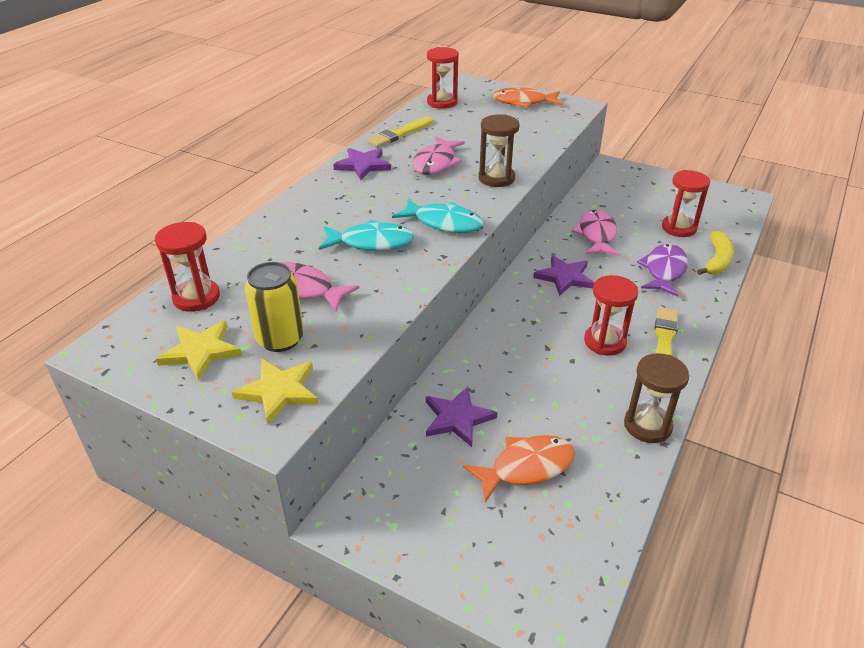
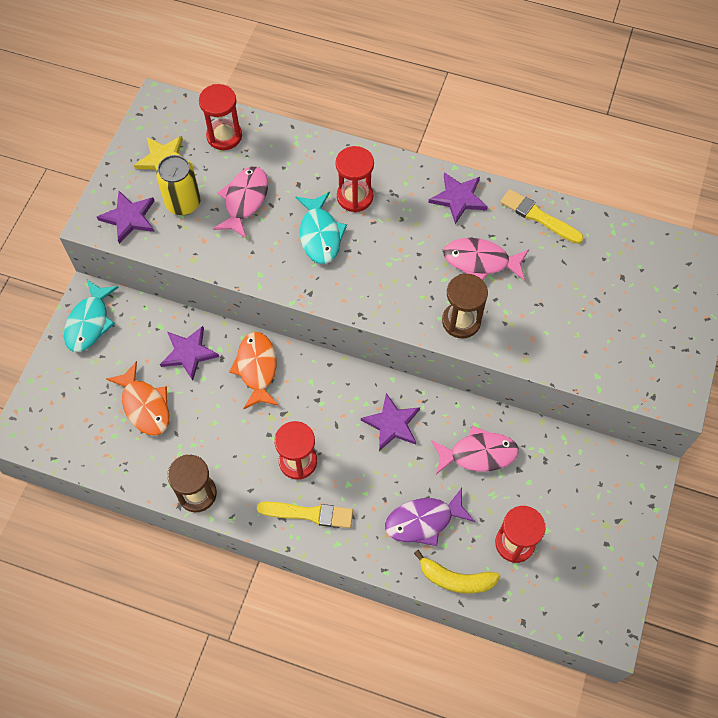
camera: 80 degrees right, 25 degrees up
yellow star [232,359,318,425] -> purple star [97,191,154,244]
turquoise fish [392,198,483,233] -> turquoise fish moved to [64,280,119,352]
red hourglass [427,47,459,109] -> red hourglass moved to [336,146,374,212]
orange fish [492,87,562,108] -> orange fish moved to [229,332,279,410]
purple fish [637,244,688,297] -> purple fish turned 150 degrees clockwise [385,488,475,546]

